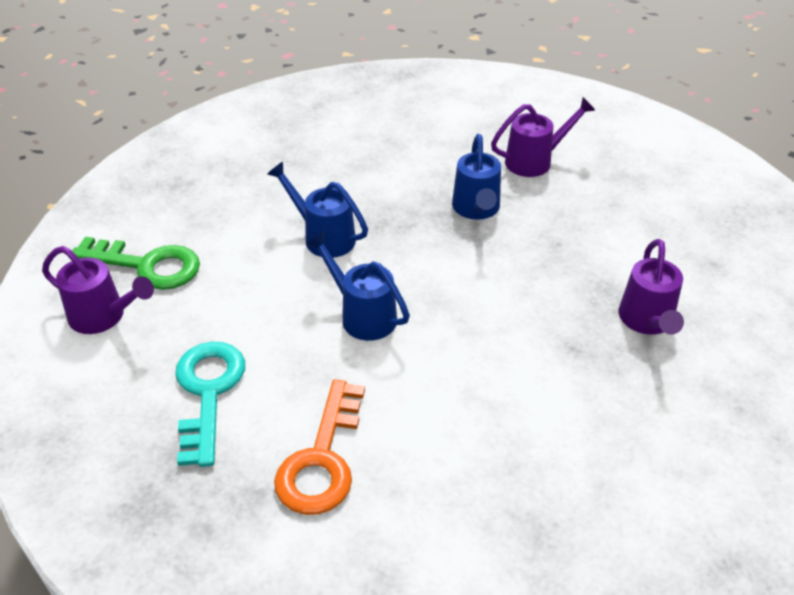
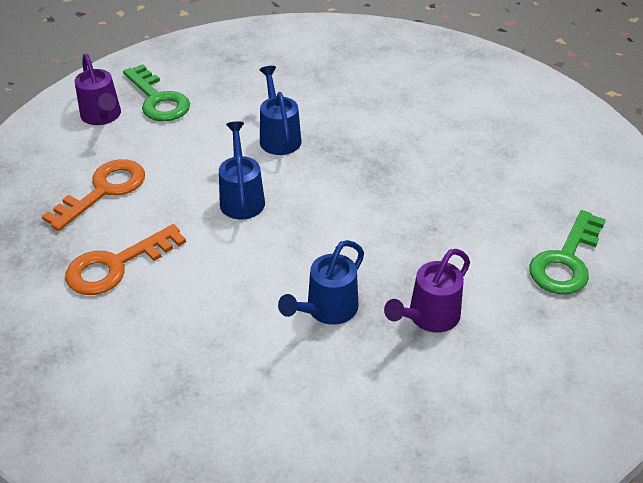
camera: 40 degrees right, 0 degrees up
turquoise key [175,342,245,467] -> orange key [42,159,145,231]
blue watering can [452,134,501,220] -> blue watering can moved to [278,240,364,325]
purple watering can [491,97,596,177] -> none
none -> green key [529,210,606,295]

